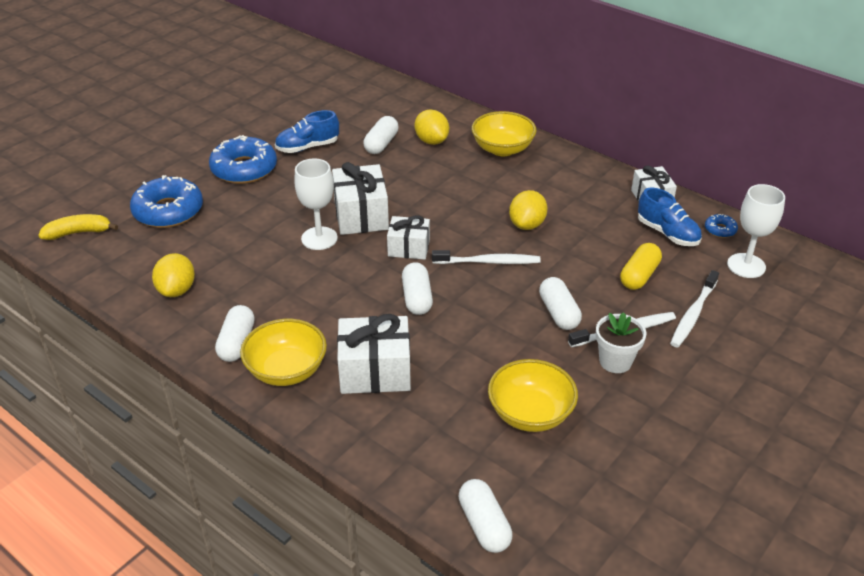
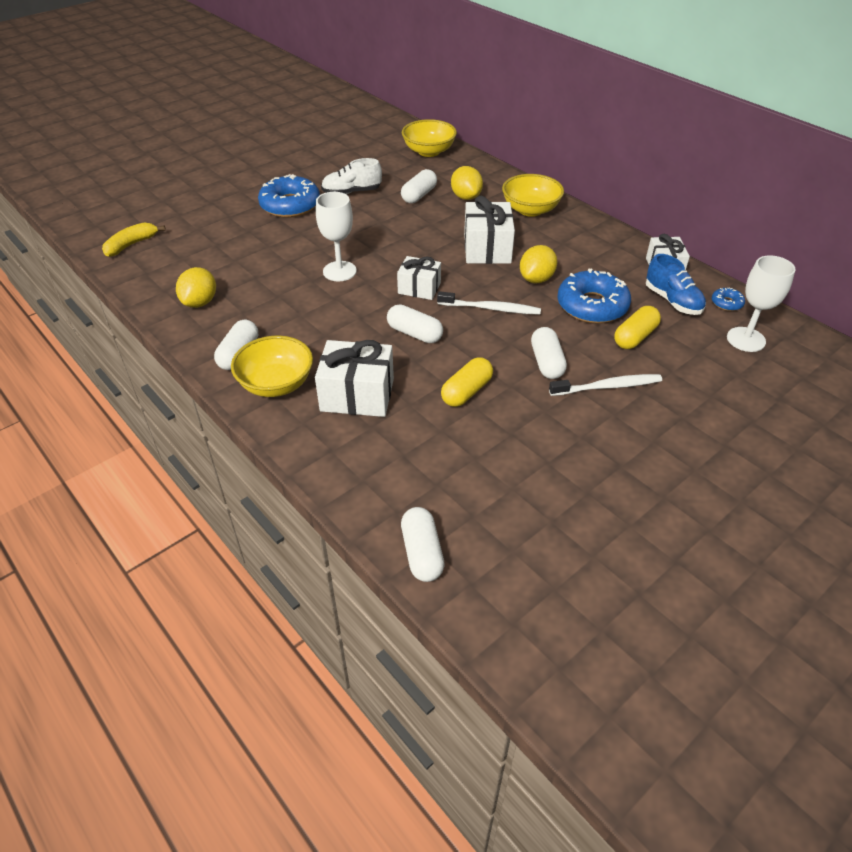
camera: 10 degrees right, 5 degrees up
yellow banana [38,214,118,240] -> yellow banana turned 45 degrees counterclockwise [102,222,166,257]
blue donut [130,175,203,228] -> blue donut moved to [558,269,631,323]
blue shoe [275,110,339,153] -> white shoe [321,158,382,194]
white gift [332,162,389,235] -> white gift moved to [464,196,515,264]
white capsule [402,262,433,315] -> white capsule turned 60 degrees counterclockwise [387,304,443,343]
yellow bowl [488,359,578,432] -> yellow bowl moved to [402,119,457,157]
white flower pot [596,312,646,373] -> none
white toothbrush [670,270,719,347] -> none
none -> yellow capsule [441,357,493,407]

